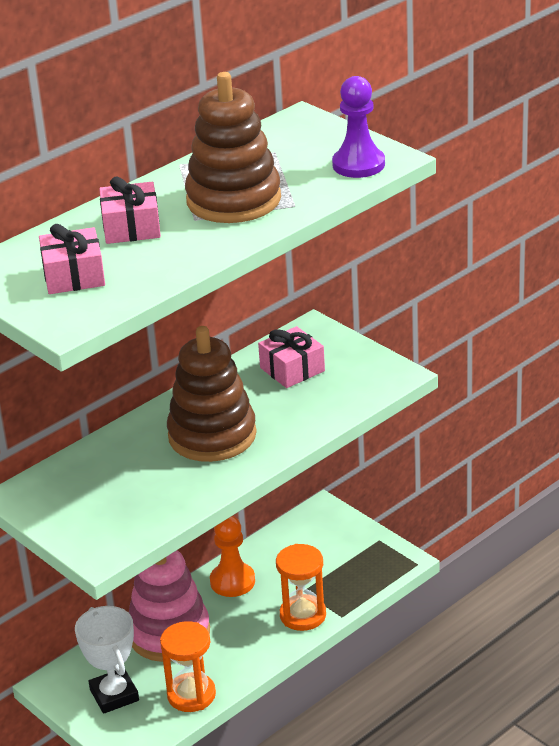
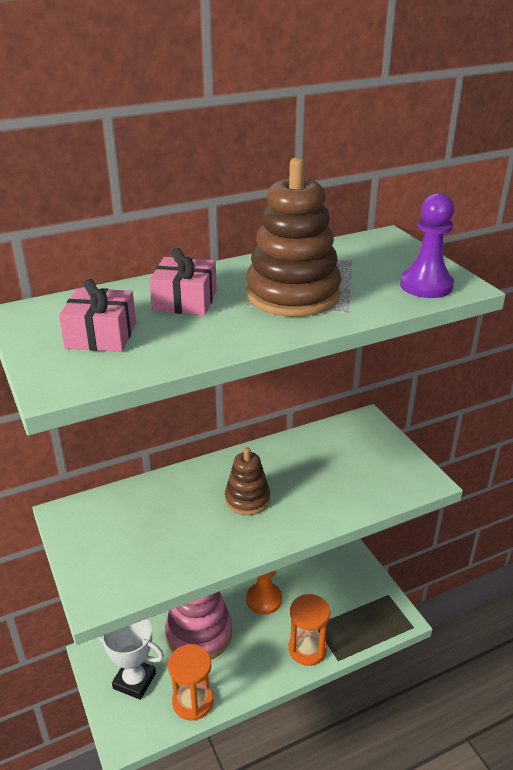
camera: 15 degrees right, 0 degrees up
white trophy [75,606,139,714] -> white trophy turned 60 degrees counterclockwise [97,619,164,700]
brown stacking toy [167,326,257,462] -> brown stacking toy [225,447,270,515], size x0.58
pink gift [258,326,325,388] -> none

